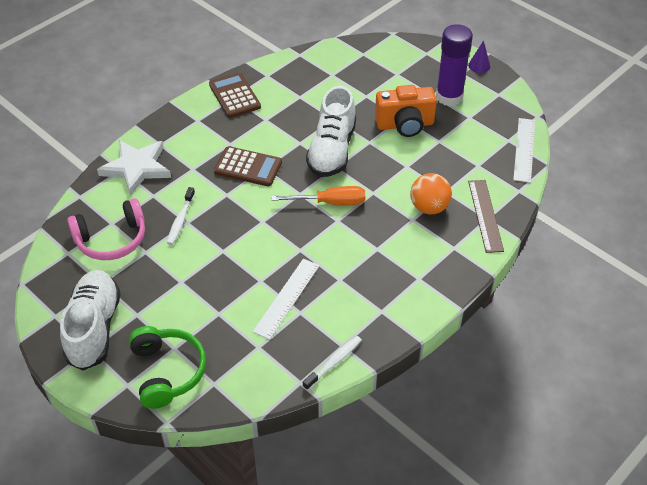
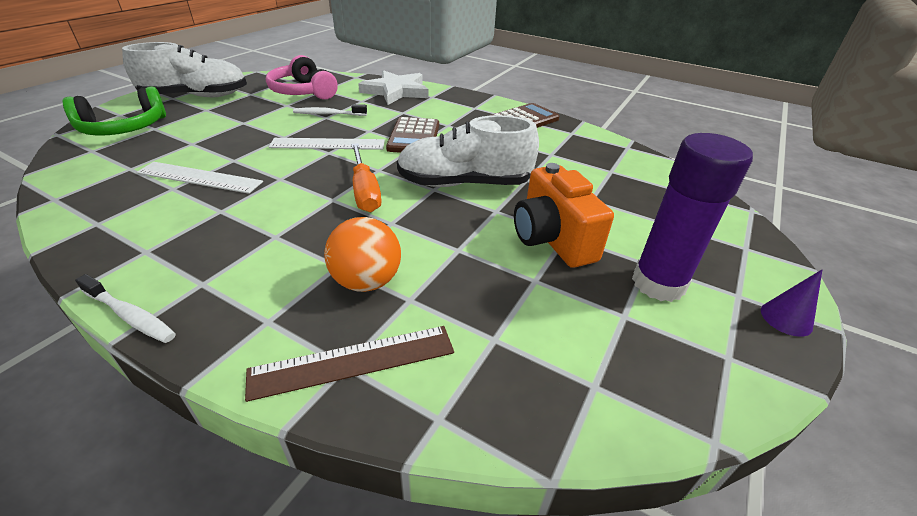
camera: 75 degrees right, 10 degrees down
white toothbrush [303,336,362,391] -> white toothbrush moved to [75,274,176,343]
white ruler [513,118,535,183] -> white ruler moved to [269,138,385,150]

